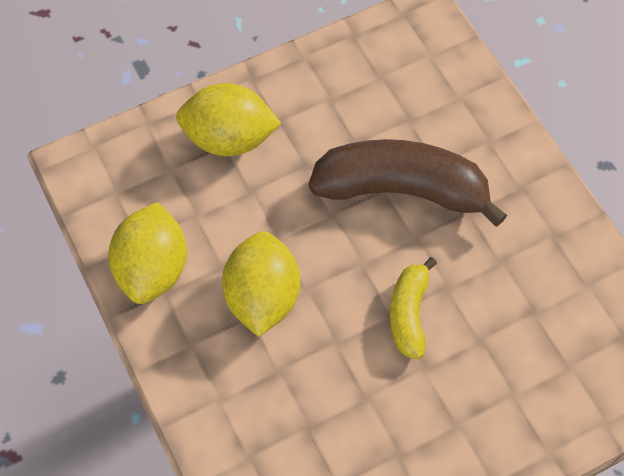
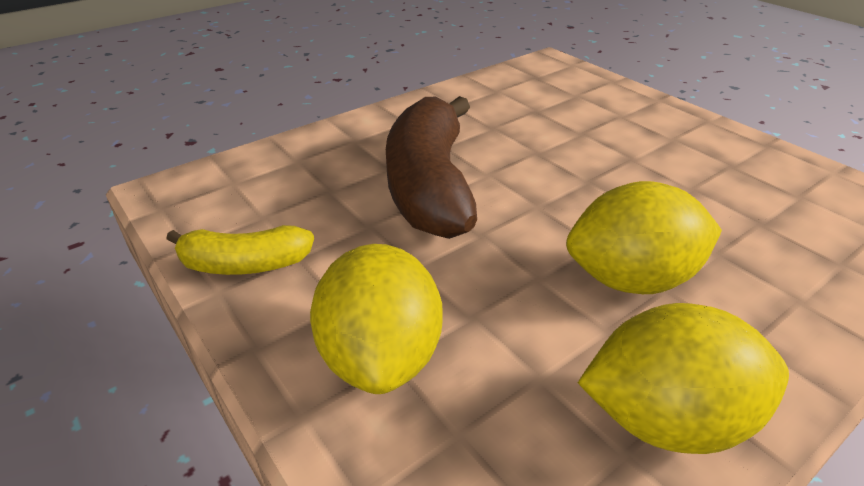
camera: 100 degrees left, 25 degrees down
yellow banana [390,257,437,359] -> yellow banana moved to [166,225,314,275]

